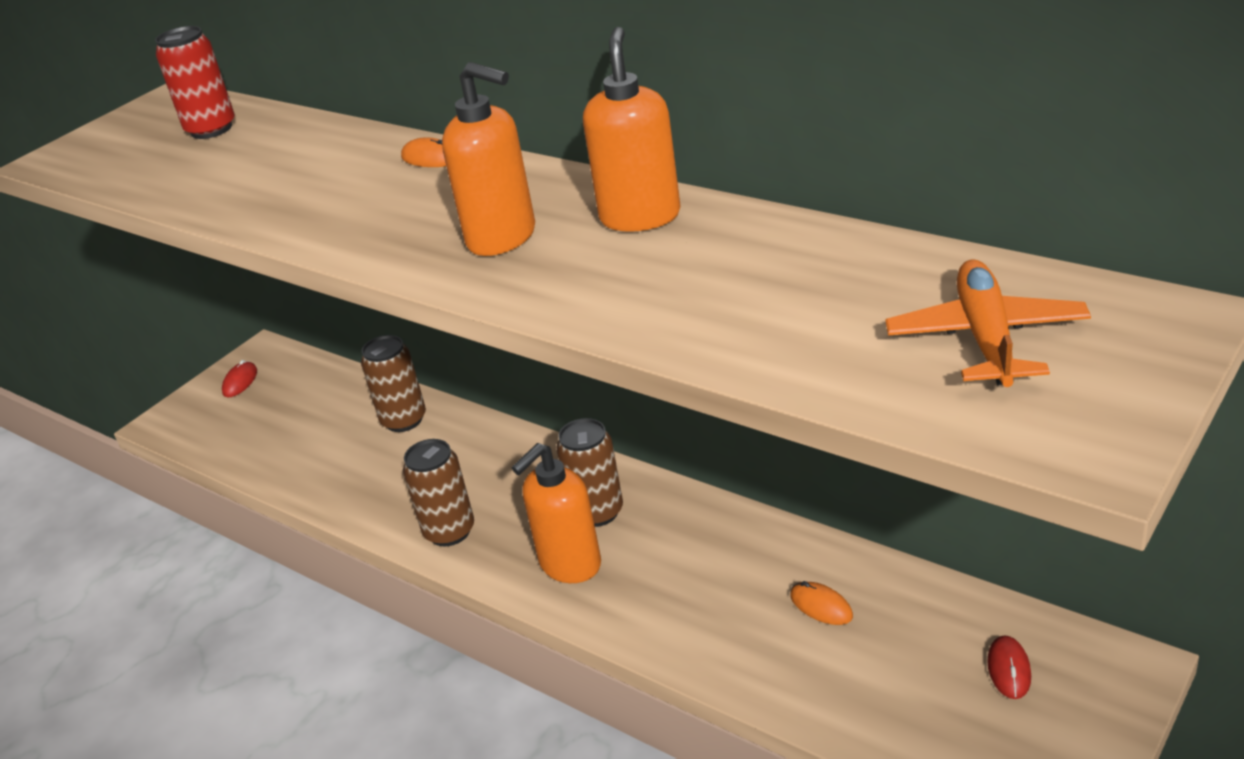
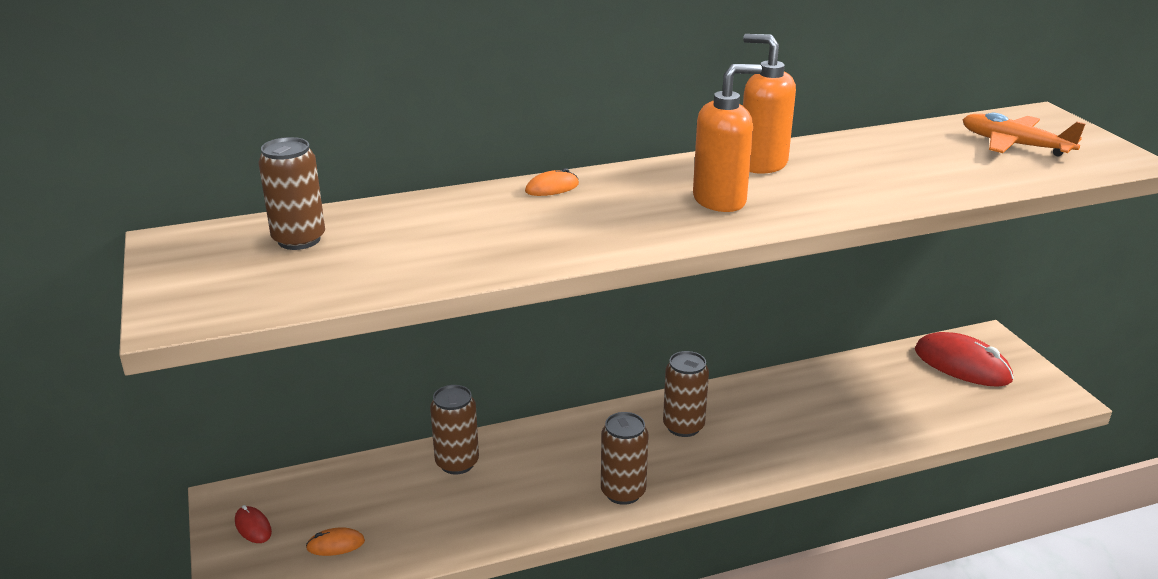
camera: 60 degrees left, 5 degrees down
red can [155,26,235,139] -> brown can [259,137,325,250]
orange soap dispenser [512,443,601,583] -> none
orange mouse [790,581,853,625] -> orange mouse moved to [306,527,365,556]
red mouse [987,635,1031,699] -> red mouse [915,332,1014,387], size x2.17

